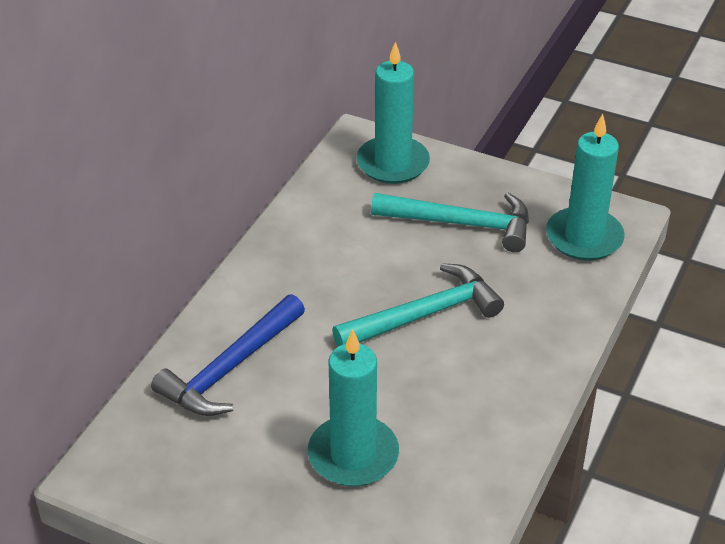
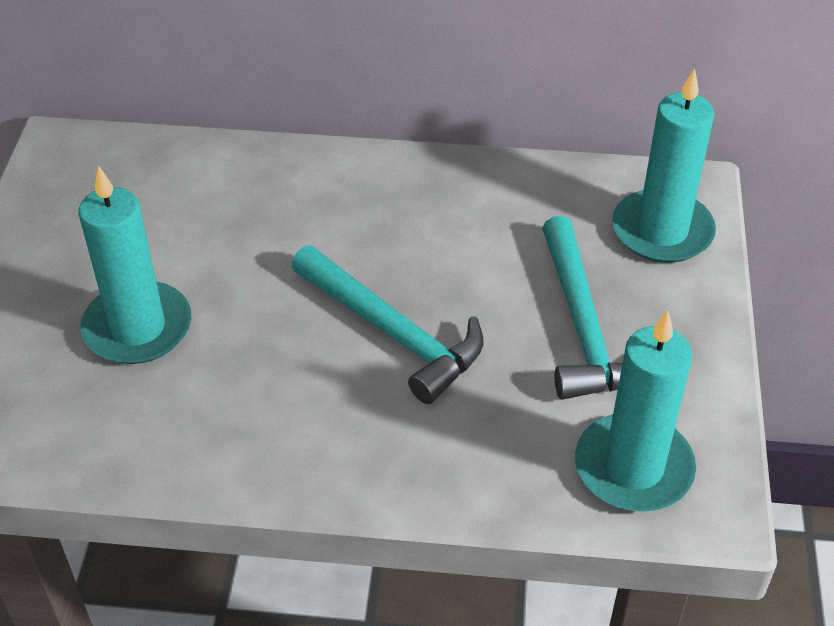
camera: 70 degrees right, 5 degrees up
blue hammer [151,294,305,416] -> none

